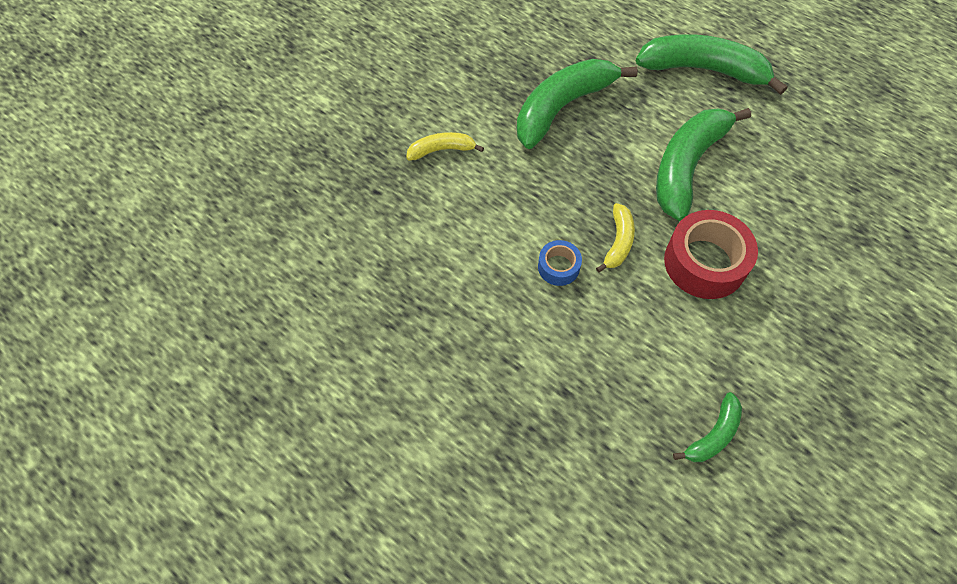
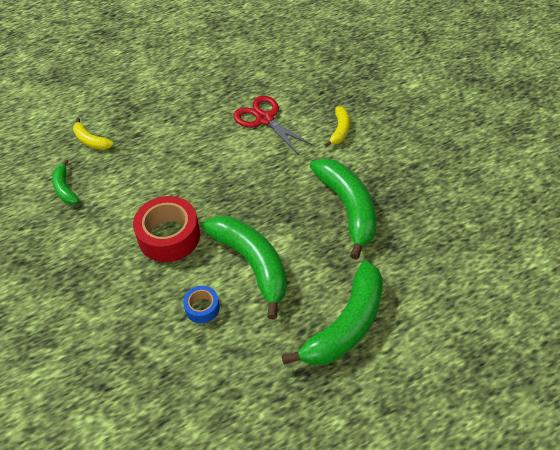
camera: 115 degrees right, 10 degrees down
blue tape [538,240,582,286] -> blue tape moved to [183,286,220,323]
yellow banana [596,203,635,273] -> yellow banana moved to [73,118,114,150]
none -> red scissors [233,96,315,155]

